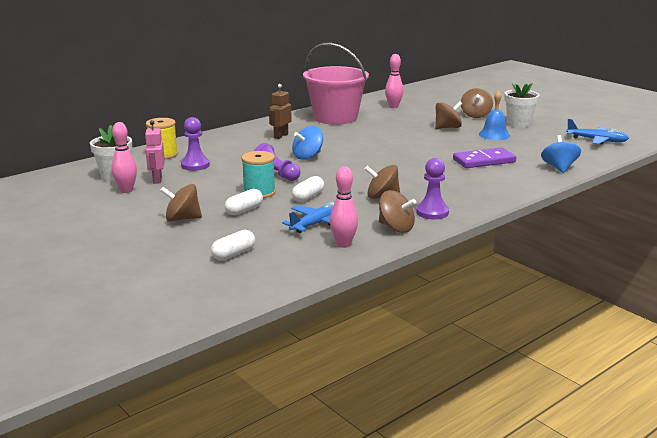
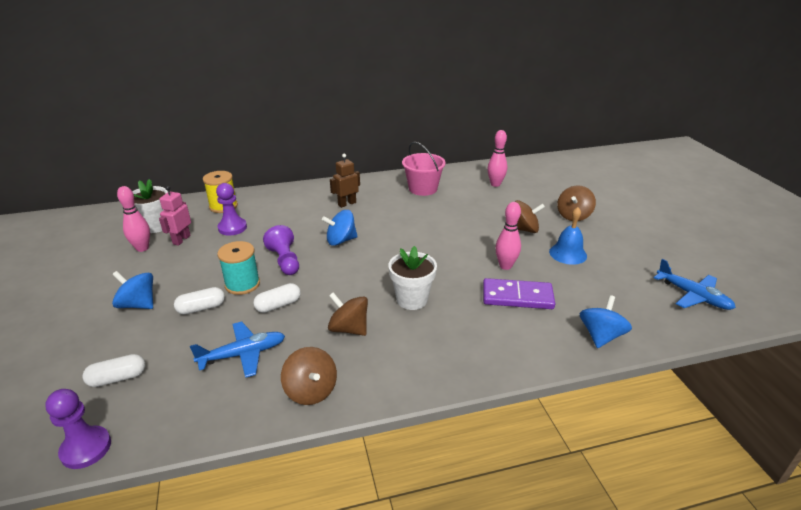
camera: 25 degrees right, 10 degrees up
brown spinning top [160,184,202,222] -> blue spinning top [112,271,153,309]
pink bucket [303,43,369,125] -> pink bucket [402,142,446,196], size x0.64
pink bowling pin [330,166,358,248] -> pink bowling pin moved to [496,202,521,270]
purple pawn [416,158,449,219] -> purple pawn moved to [45,389,111,469]
white flower pot [504,83,540,128] -> white flower pot moved to [388,246,437,310]

